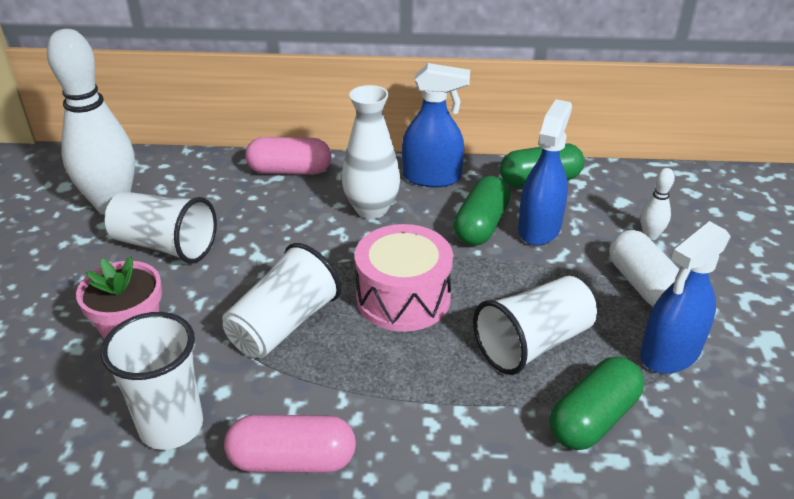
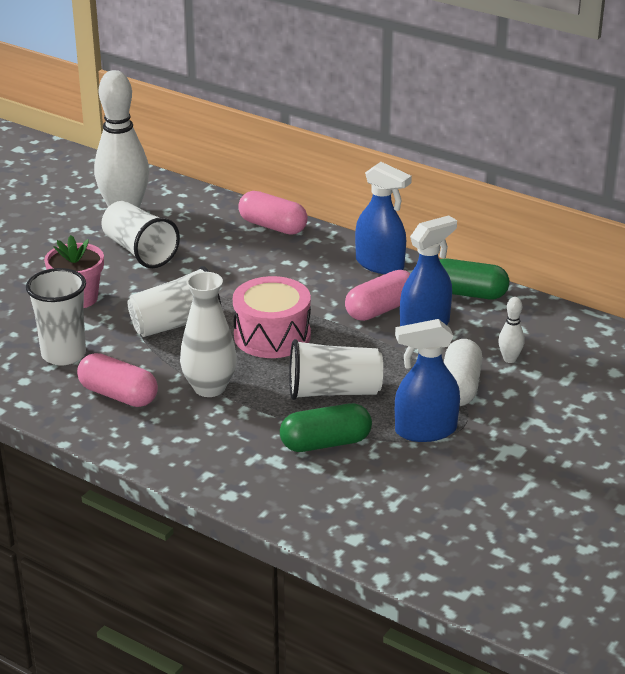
camera: 30 degrees right, 5 degrees down
white vase [342,85,400,219] -> white vase moved to [180,272,237,397]
green capsule [453,176,511,246] -> pink capsule [345,270,410,321]

